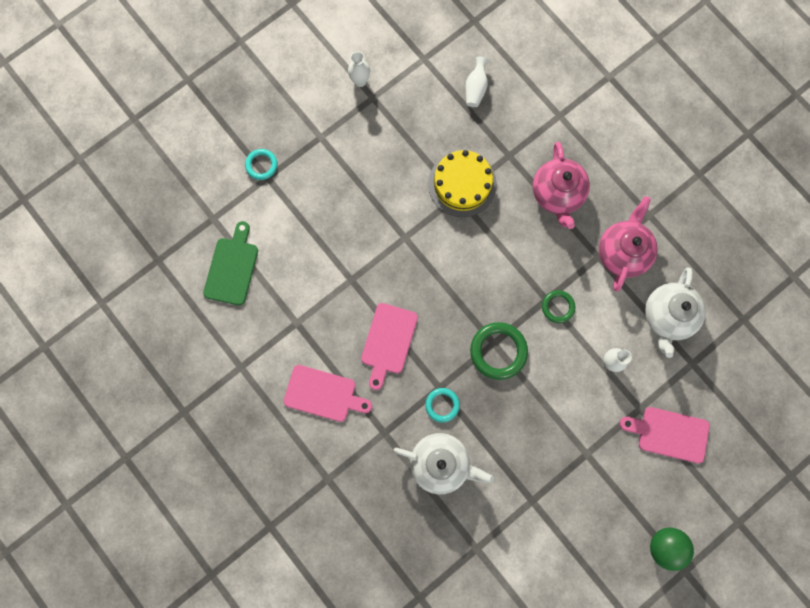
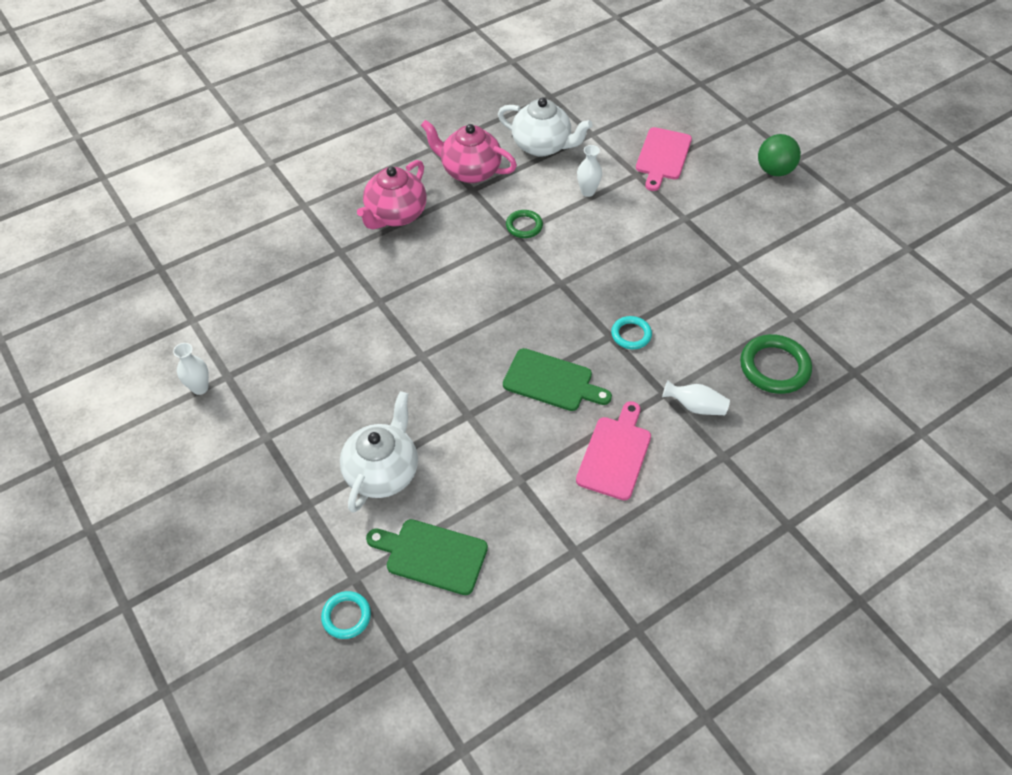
camera: 85 degrees left, 25 degrees down
turquoise ring [245,149,277,180] -> turquoise ring moved to [321,591,371,639]
pink cutting board [361,303,418,390] -> green cutting board [503,348,612,411]
white teapot [393,433,494,495] -> white teapot moved to [340,391,418,513]
yellow cake [428,150,497,217] -> none
white vase [466,56,489,107] -> white vase moved to [662,380,730,415]
green ring [470,322,528,380] -> green ring moved to [740,334,812,394]
pink teapot [533,142,590,229] -> pink teapot turned 120 degrees clockwise [357,160,427,229]

